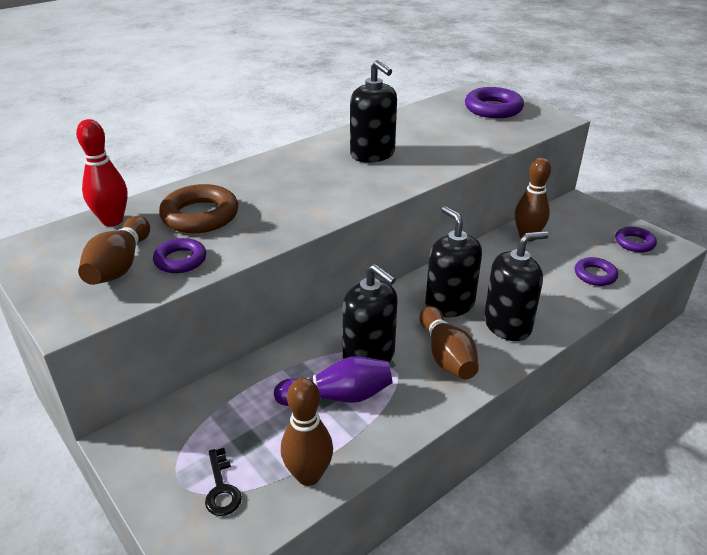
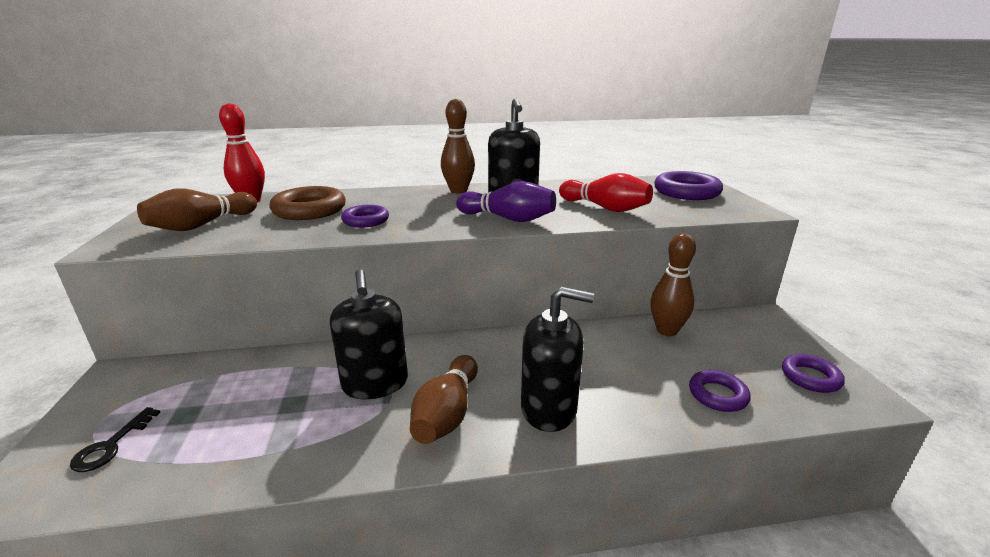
camera: 30 degrees right, 10 degrees down
purple ring [153,238,206,273] -> purple ring moved to [341,205,389,228]
purple bowling pin [274,356,393,406] -> purple bowling pin moved to [456,181,556,222]
brown bowling pin [281,378,333,486] -> brown bowling pin moved to [441,99,475,194]
black soap dispenser [425,206,482,317] -> none
none -> red bowling pin [559,173,653,212]

